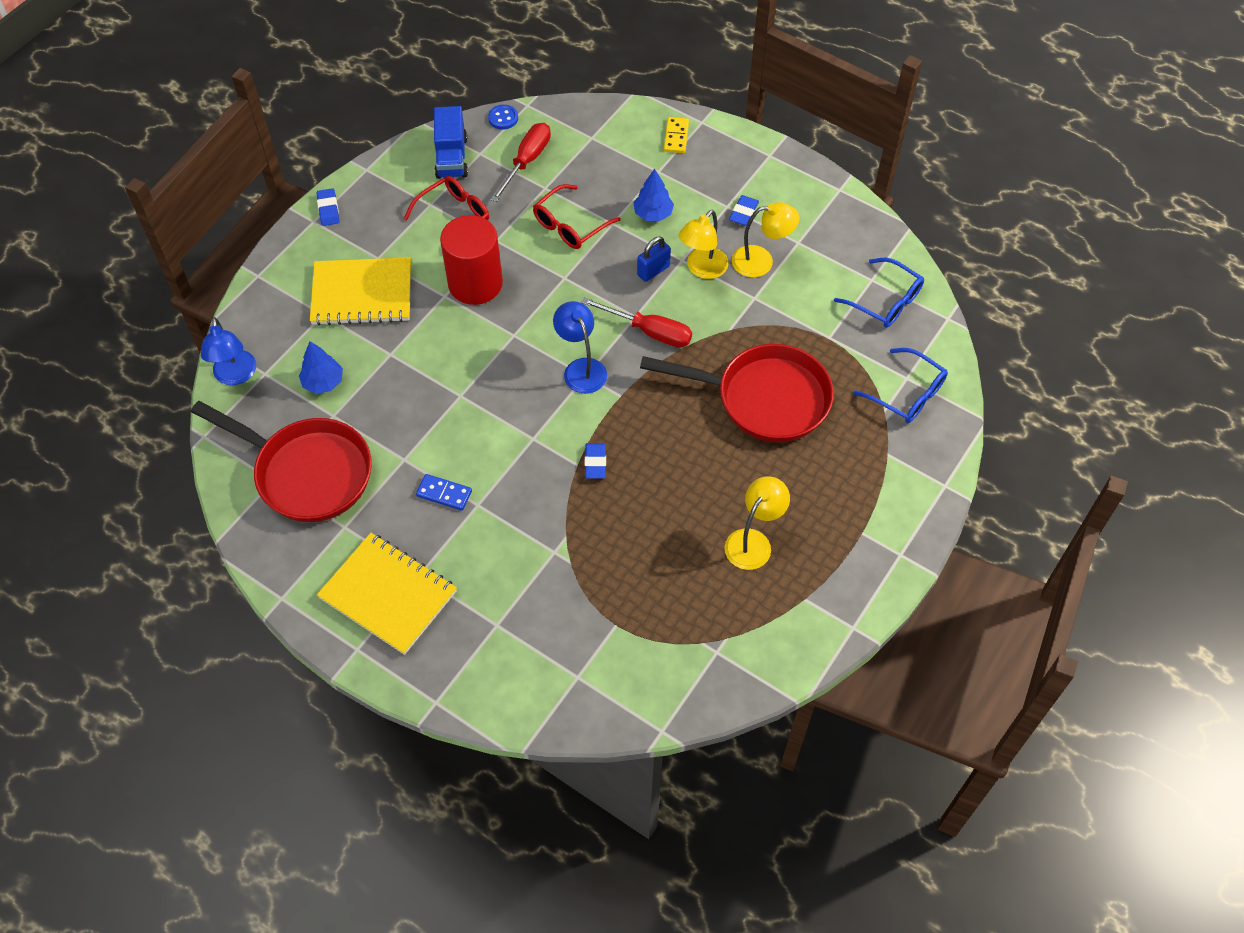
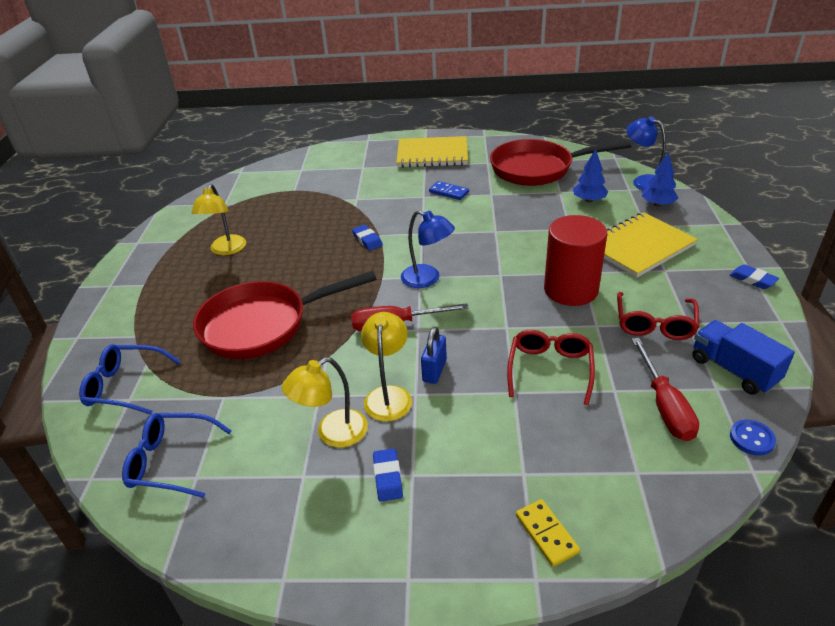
camera: 150 degrees right, 20 degrees down
blue domino [416,474,472,511] -> blue domino turned 45 degrees clockwise [429,181,469,200]
blue tree [633,169,674,221] -> blue tree moved to [642,152,678,207]

